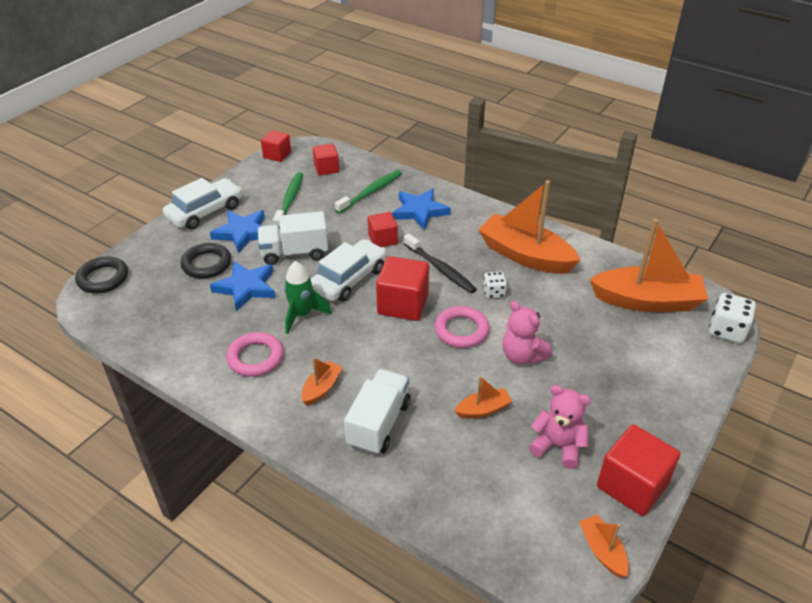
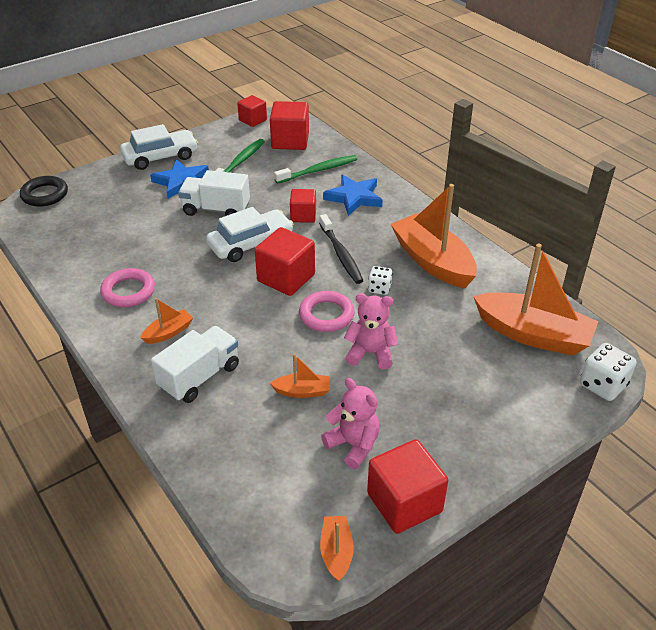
camera: 20 degrees right, 0 degrees up
black ring [181,243,231,279] -> none
blue star [210,261,276,311] -> none
green rocket [284,261,331,334] -> none
red cube [312,144,339,176] -> red cube [270,101,309,150], size x1.62
pink teddy bear [502,301,552,364] -> pink teddy bear turned 120 degrees clockwise [344,293,398,369]

